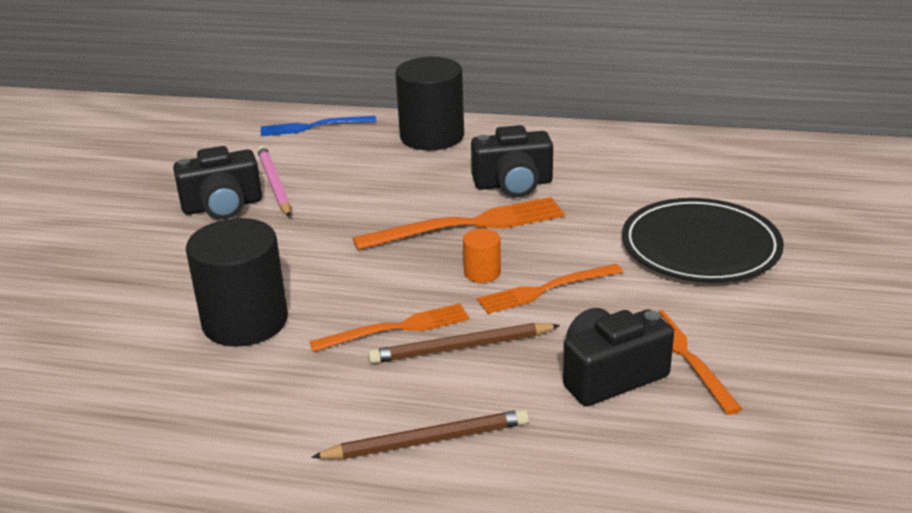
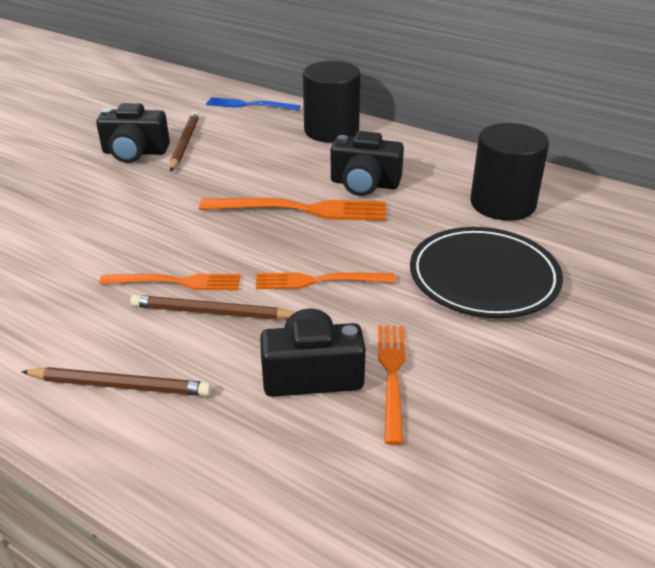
camera: 20 degrees right, 5 degrees up
black cylinder [186,218,288,347] -> black cylinder moved to [470,123,549,221]
pink pencil [257,146,291,217] -> brown pencil [170,112,199,171]
orange cylinder [463,229,501,283] -> none

